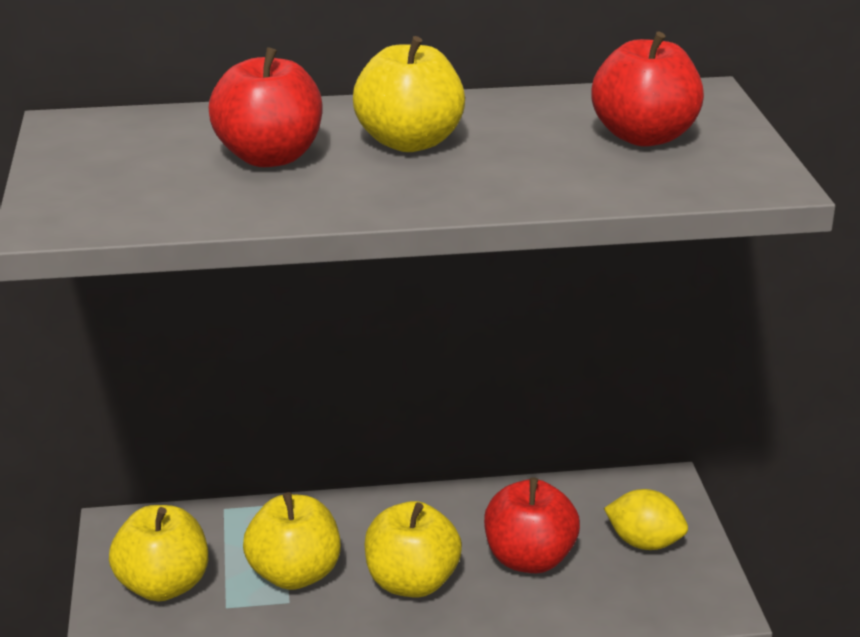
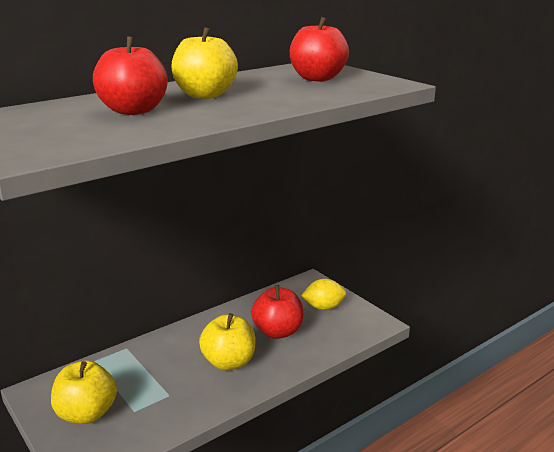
camera: 30 degrees left, 5 degrees down
yellow apple [243,492,341,590] -> none

